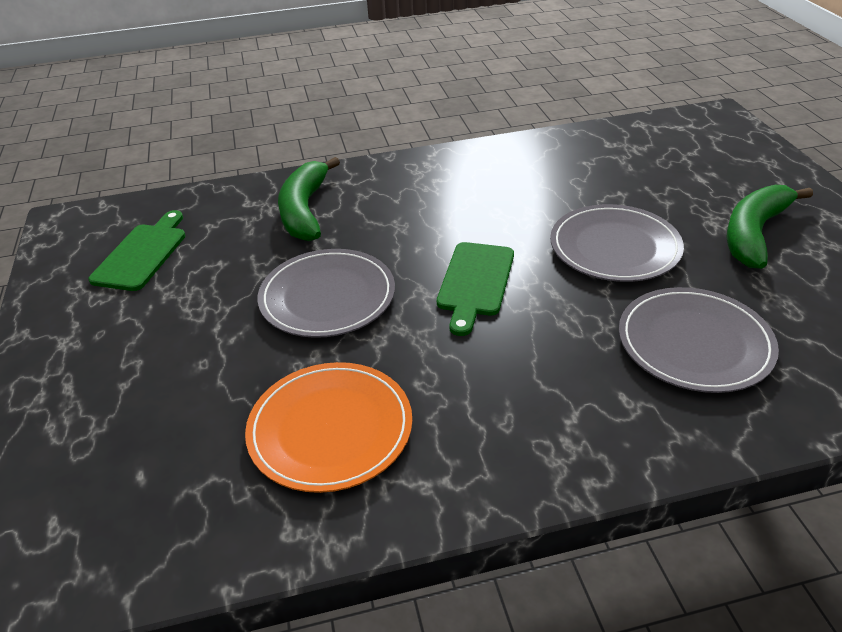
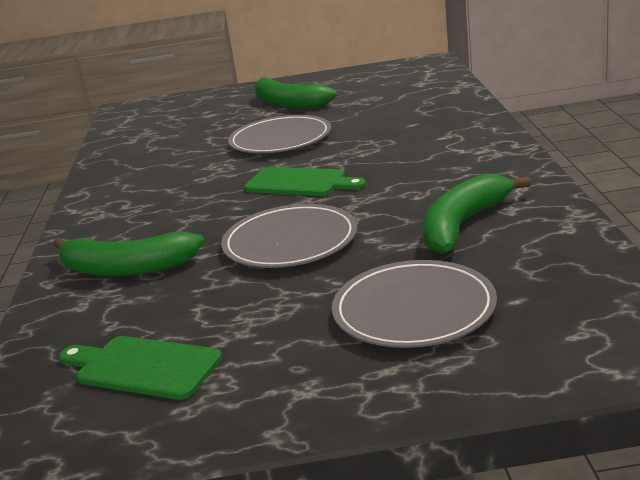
camera: 80 degrees left, 15 degrees down
orange plate [245,362,412,493] -> green banana [423,174,531,254]
grey plate [619,287,779,393] -> grey plate moved to [332,260,497,348]

